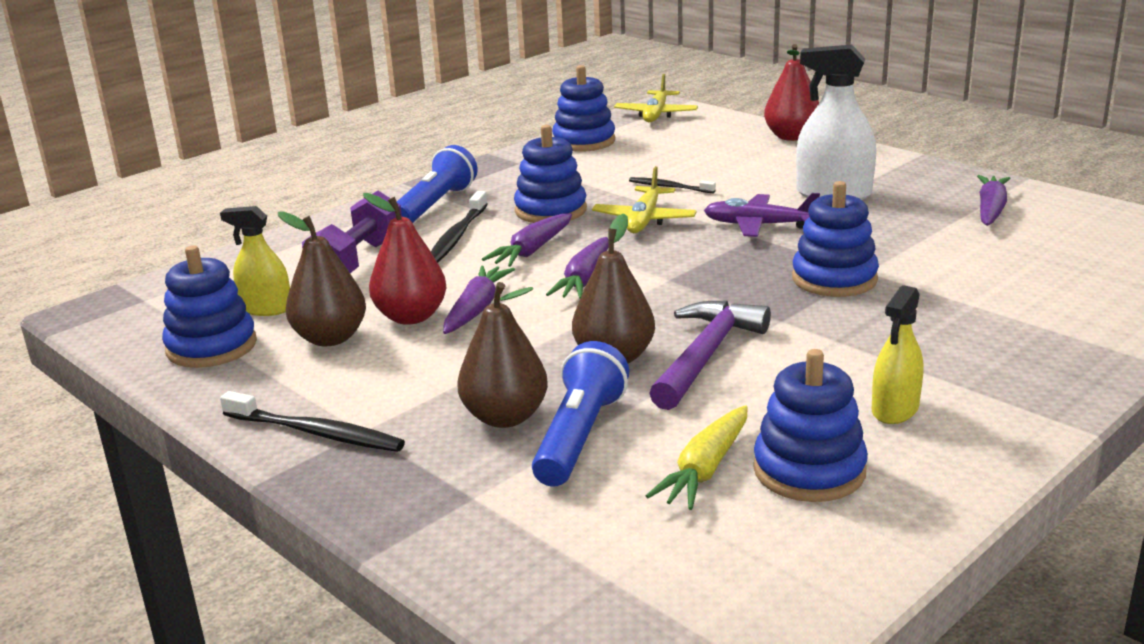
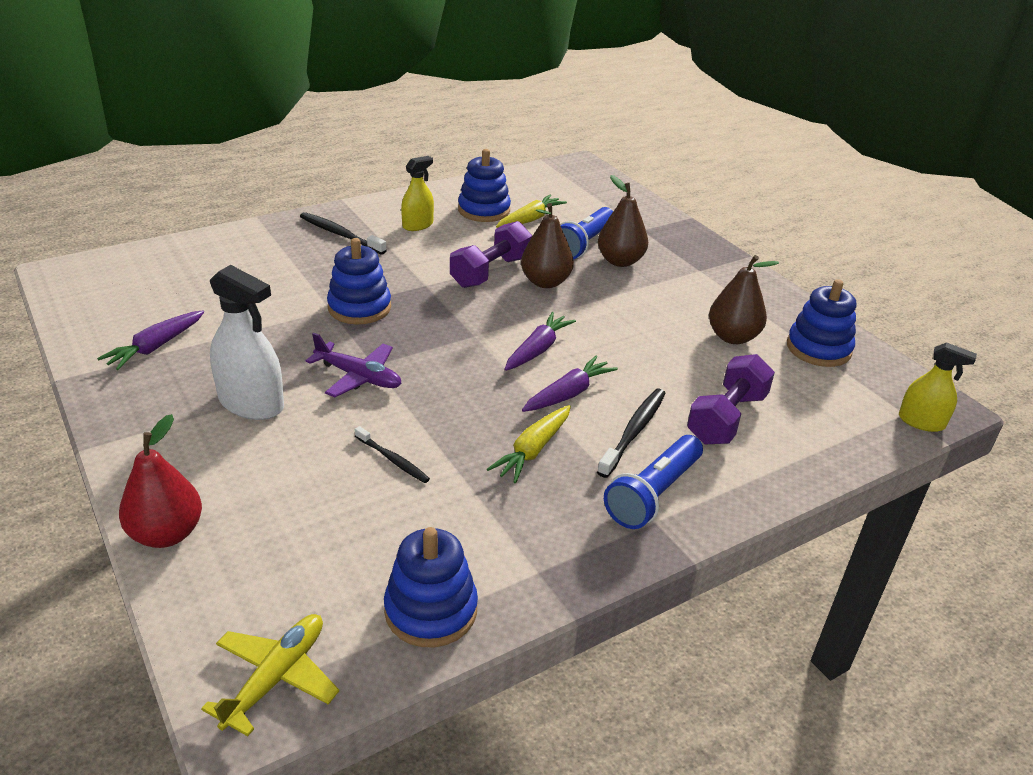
camera: 170 degrees left, 10 degrees up
yellow spray bottle [220,206,290,316] -> yellow spray bottle moved to [899,342,977,432]
black toothbrush [220,391,405,452] -> black toothbrush moved to [300,212,387,255]
red pear [363,193,447,325] -> none
purple carrot [443,265,515,334] -> none
blue stacking toy [514,125,587,223] -> yellow carrot [487,405,571,483]
yellow plane [592,166,697,233] -> none
purple hammer [649,301,771,410] -> purple dumbbell [450,221,532,288]

